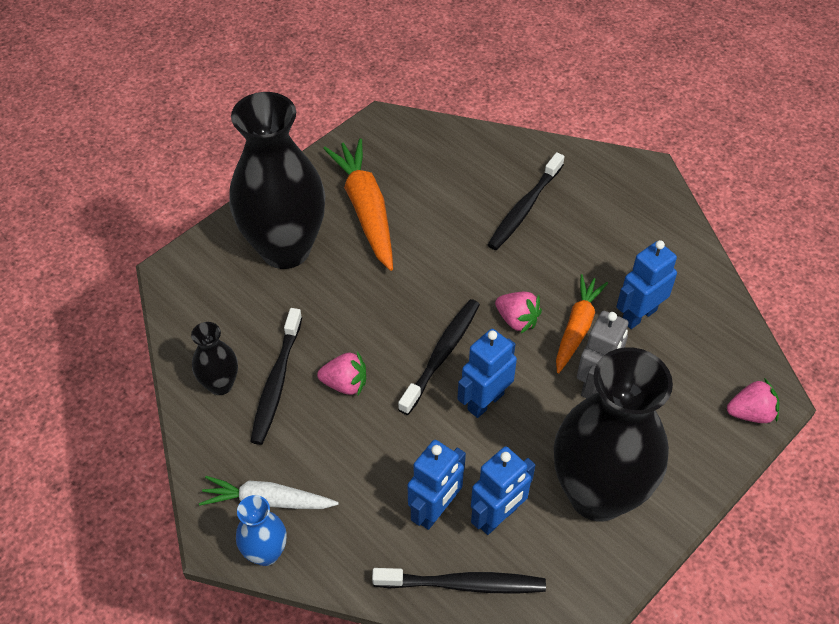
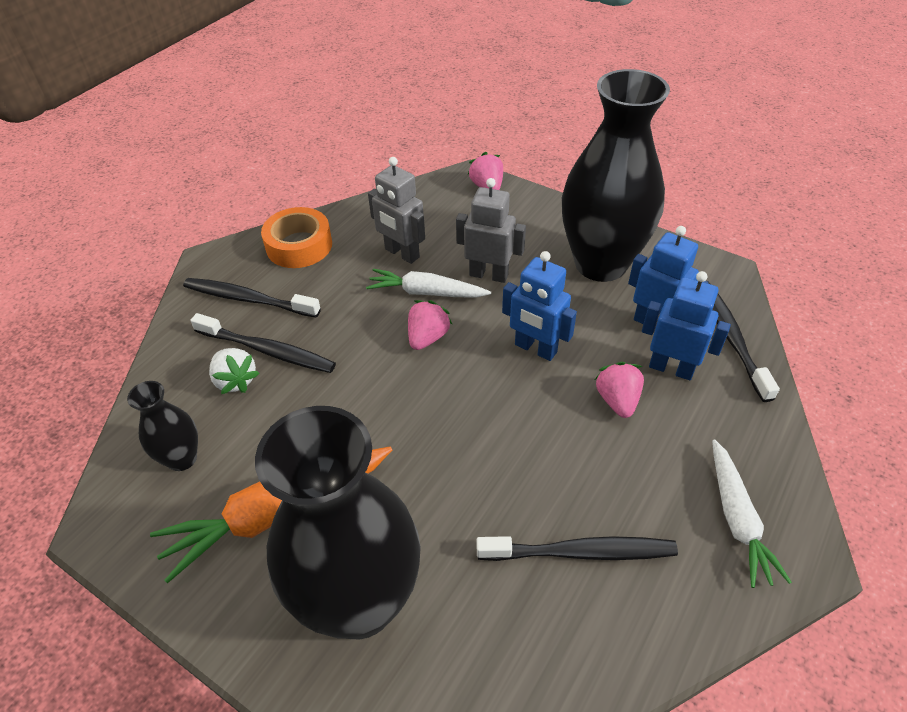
camera: 100 degrees left, 5 degrees down
black vase [191,322,238,395] -> black vase moved to [127,381,198,471]
blue vase [236,495,287,566] -> none
pink strawberry [317,351,366,395] -> pink strawberry moved to [595,362,644,418]
black toothbrush [398,299,480,415] -> black toothbrush moved to [183,278,321,318]
orange carrot [556,274,608,374] -> white carrot [366,269,491,298]
blue robot [616,240,677,329] -> grey robot [368,157,425,264]
none -> white strawberry [209,348,260,394]
none -> orange tape [261,207,332,268]

